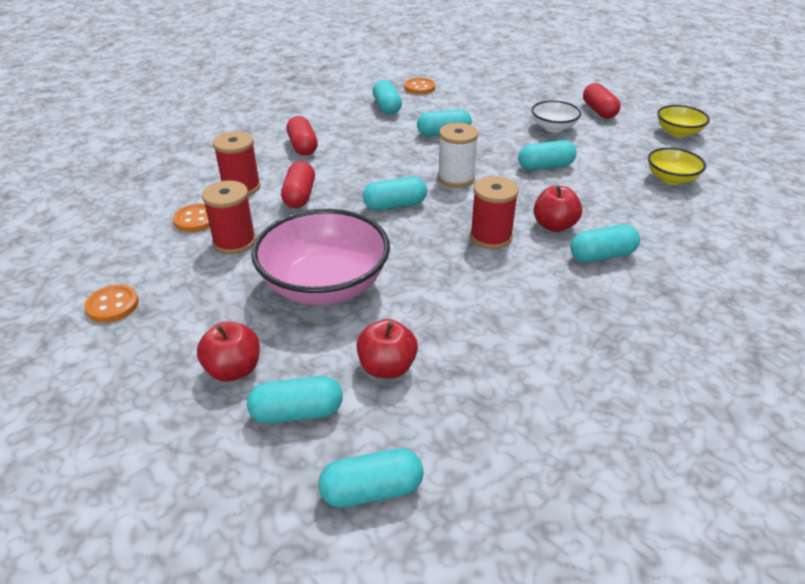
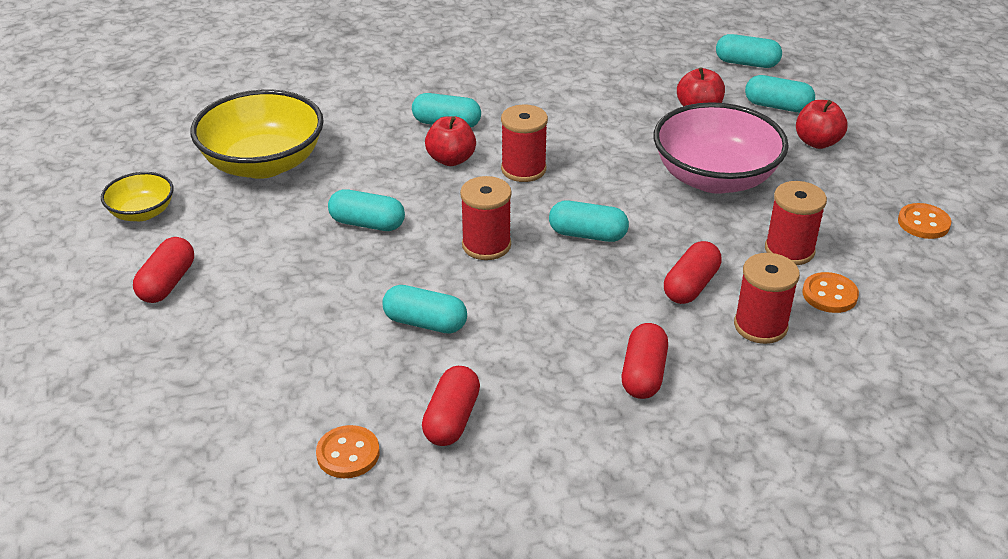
camera: 150 degrees left, 0 degrees up
turquoise capsule [373,79,402,115] -> red capsule [422,366,480,446]
white spool [437,123,478,188] -> red spool [460,176,512,260]
white bowl [531,100,581,132] -> none
yellow bowl [648,148,706,185] -> yellow bowl [191,90,324,179], size x1.94

